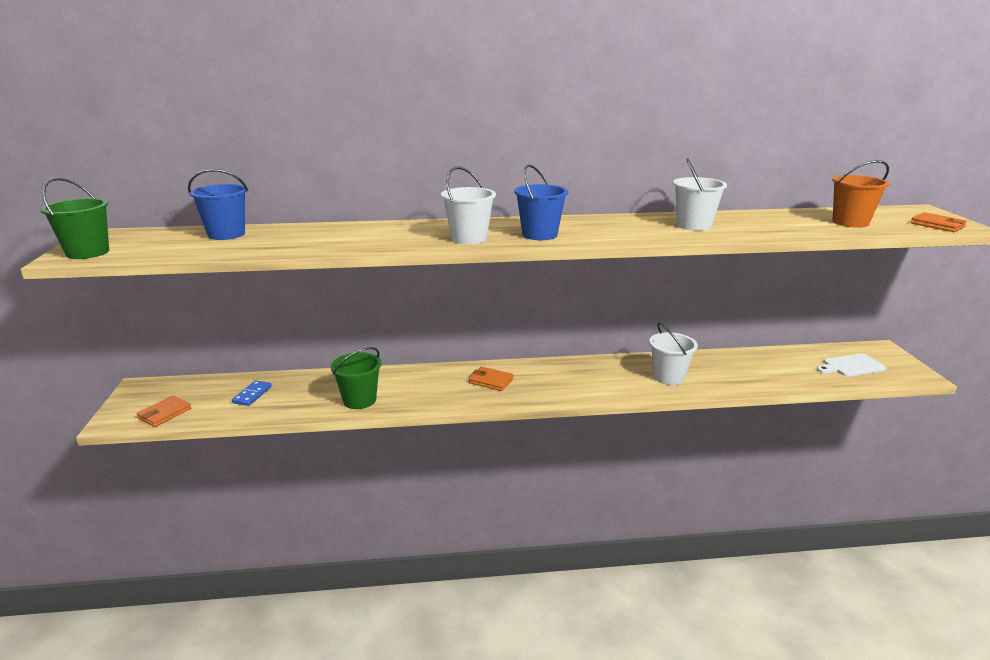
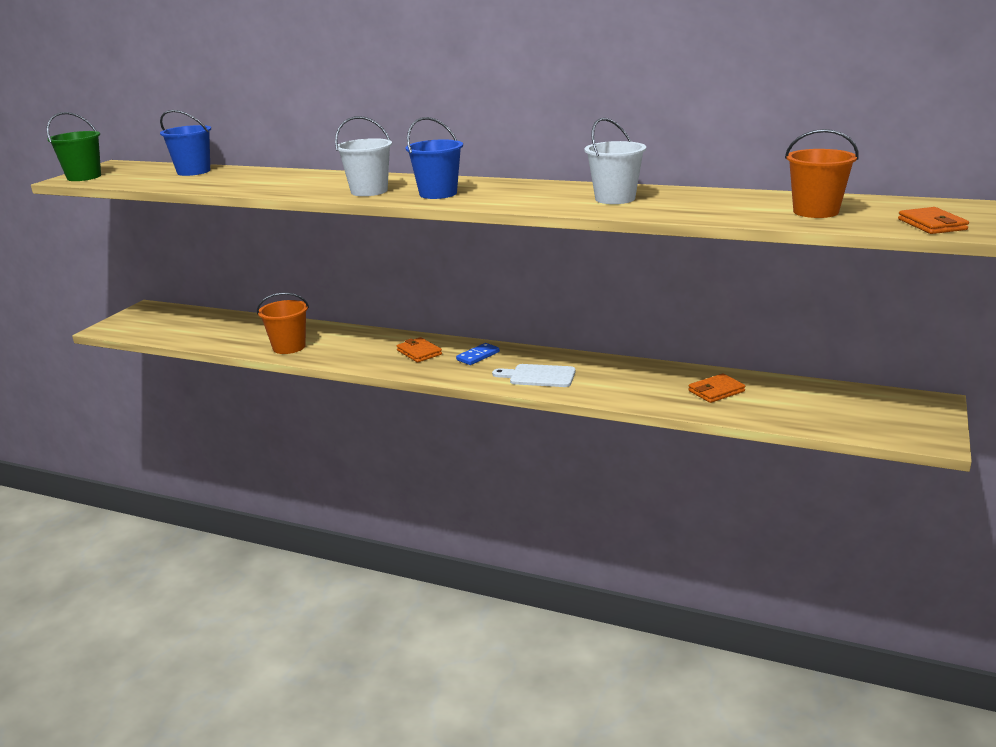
camera: 30 degrees right, 0 degrees up
orange wallet [136,396,191,427] -> orange wallet moved to [688,373,745,403]
blue domino [232,380,272,406] -> blue domino moved to [456,343,500,365]
green bucket [330,347,382,409] -> orange bucket [257,292,309,354]
white bucket [649,323,698,385] -> none
white cutting board [817,353,886,377] -> white cutting board moved to [492,364,576,387]

